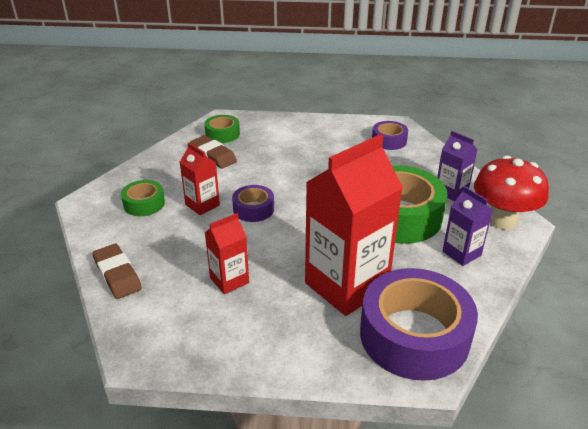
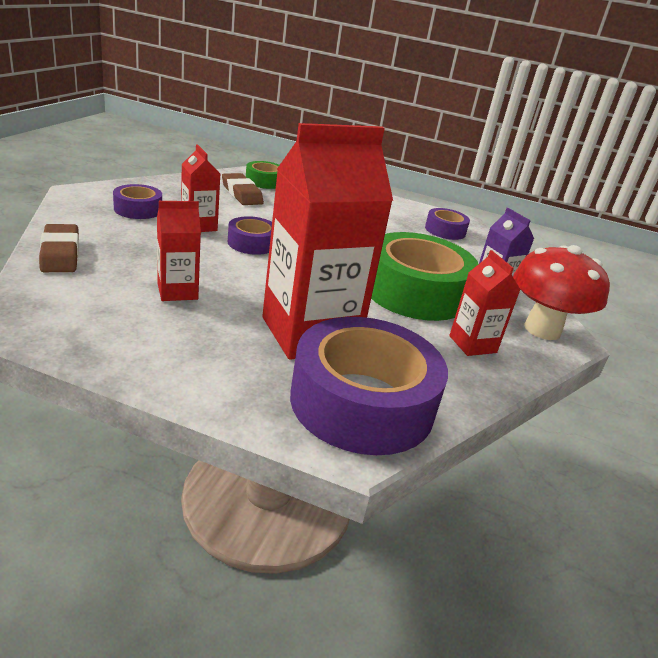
camera: 10 degrees right, 5 degrees down
green tape [121,180,165,216] -> purple tape [113,184,162,219]
purple carton [443,186,493,266] -> red carton [449,250,521,356]

